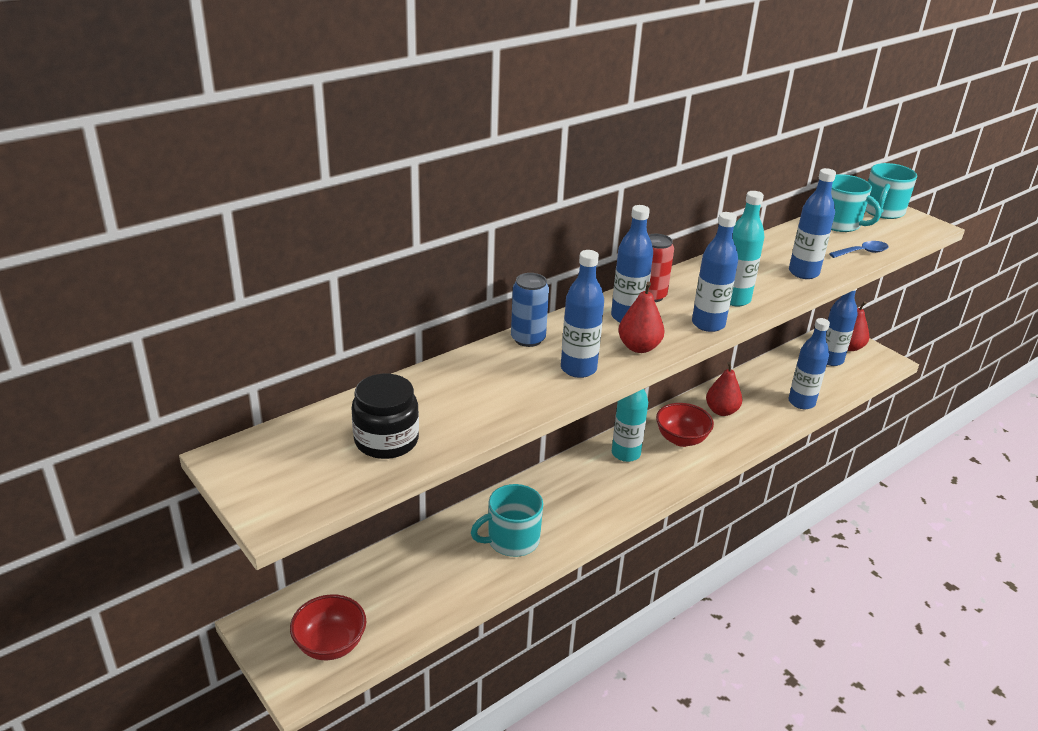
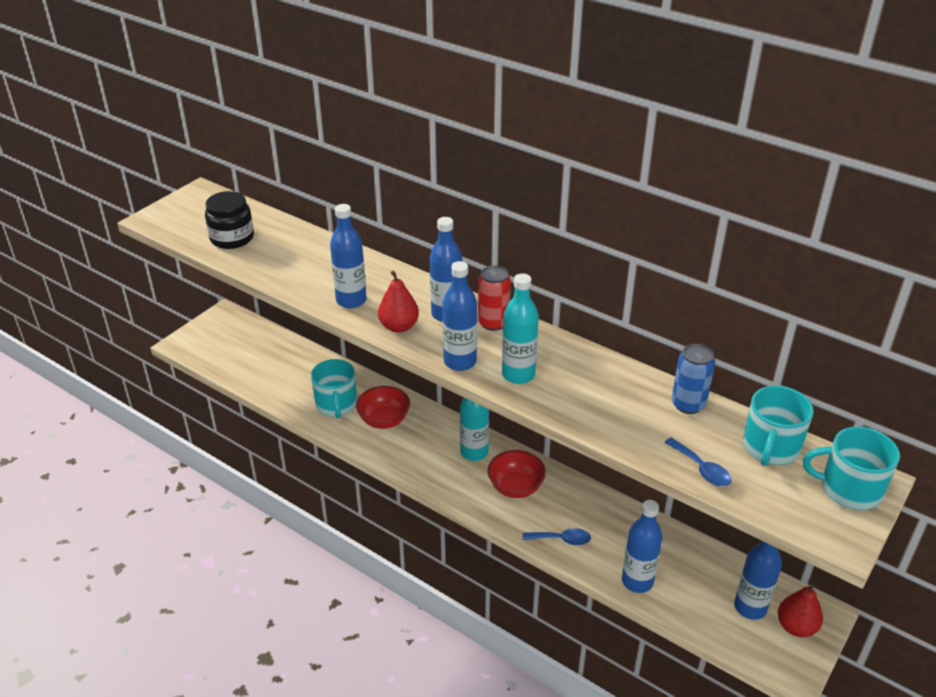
camera: 75 degrees right, 5 degrees up
red bowl [290,594,367,660] -> red bowl moved to [356,386,410,429]
turquoise mug [471,484,543,557] -> turquoise mug turned 150 degrees counterclockwise [311,359,357,419]
blue can [511,273,549,347] -> blue can moved to [672,344,715,414]
red pear [706,362,743,416] -> none
blue bottle [789,168,836,279] -> none
none -> blue spoon [523,528,591,545]

